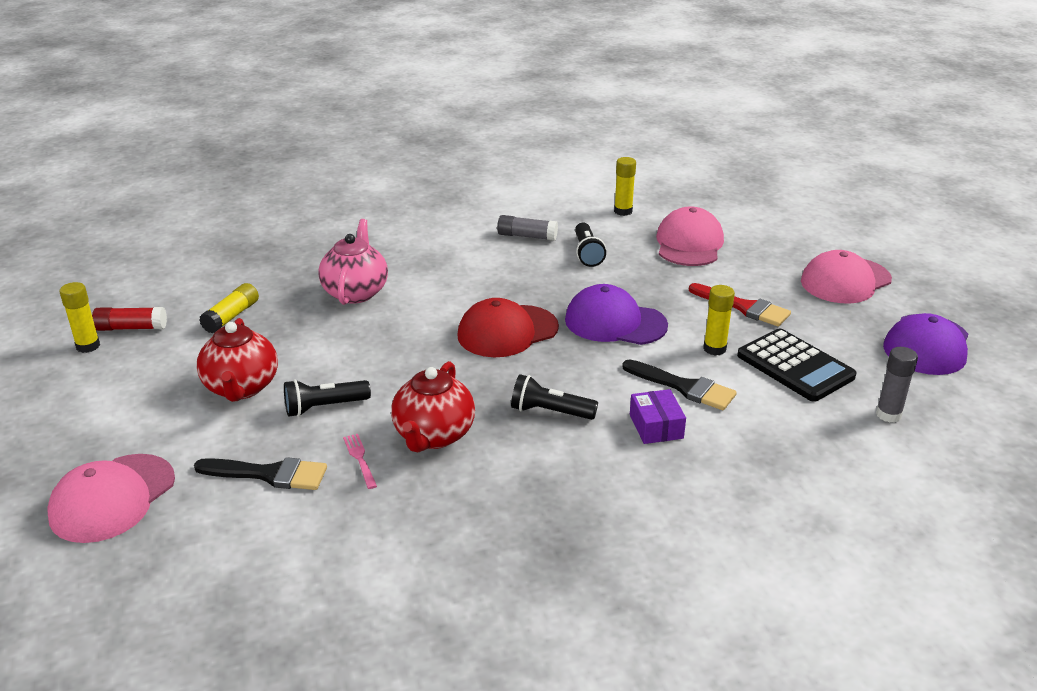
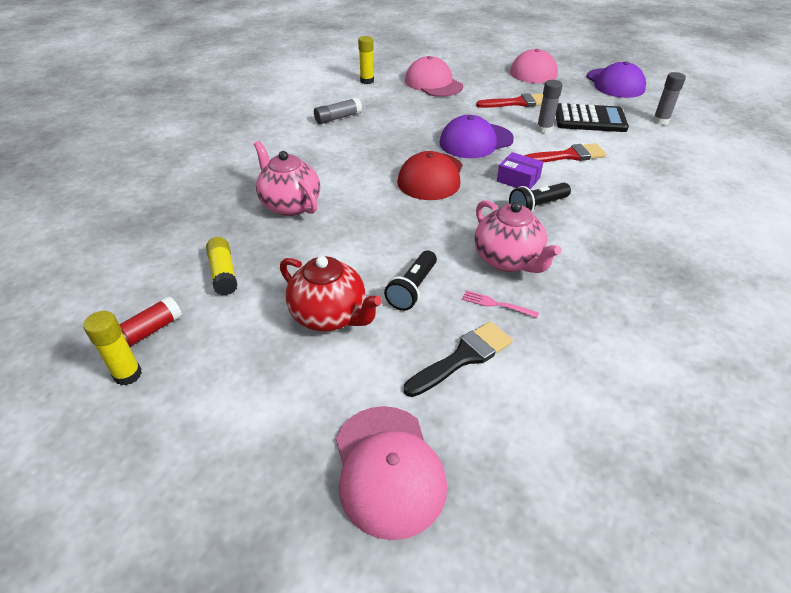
camera: 45 degrees left, 10 degrees up
red teapot [391,361,475,452] -> pink teapot [475,200,561,273]
black flashlight [575,223,606,267] -> none
black brush [622,359,737,410] -> red brush [524,143,606,162]
purple box [630,389,686,444] -> purple box moved to [497,152,543,189]
yellow glue stick [703,285,735,356] -> grey glue stick [537,80,563,134]

